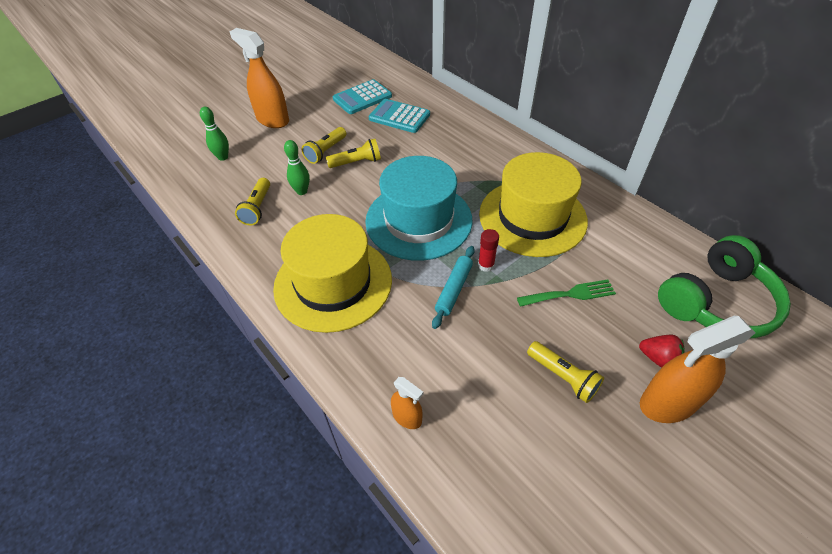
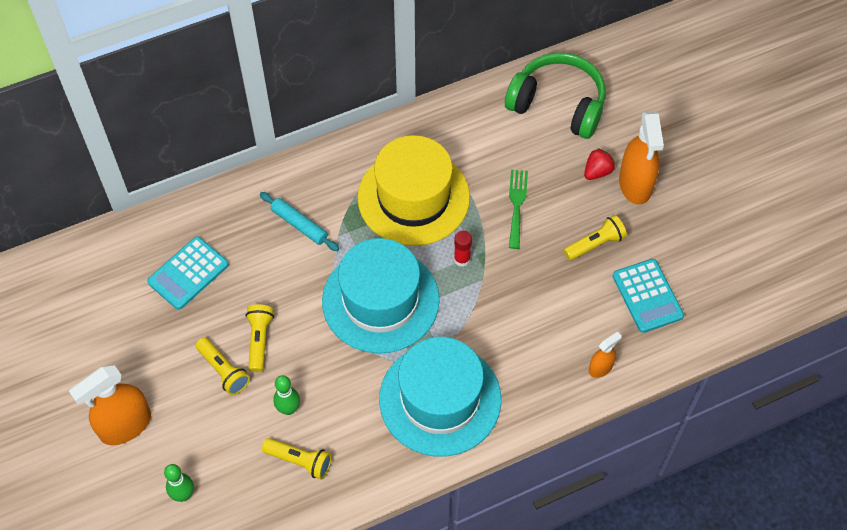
camera: 75 degrees left, 10 degrees up
yellow hat [273,214,392,333] -> turquoise hat [379,337,501,457]
turquoise calculator [333,79,392,114] -> turquoise calculator moved to [612,259,684,333]
turquoise rolling pin [432,246,475,329] -> turquoise rolling pin moved to [260,192,339,251]
green headphones [658,235,791,338] -> green headphones turned 45 degrees counterclockwise [505,53,606,139]

